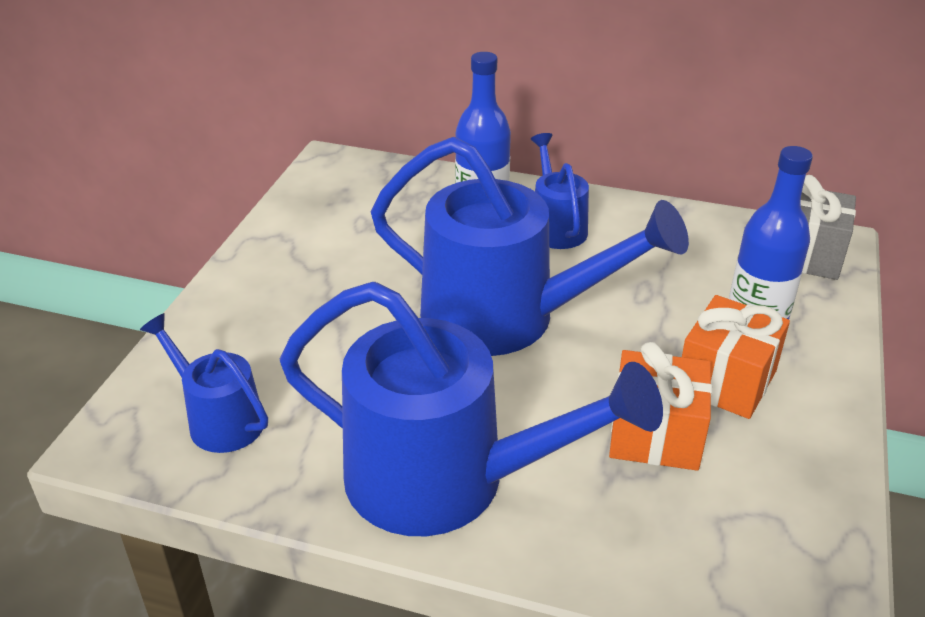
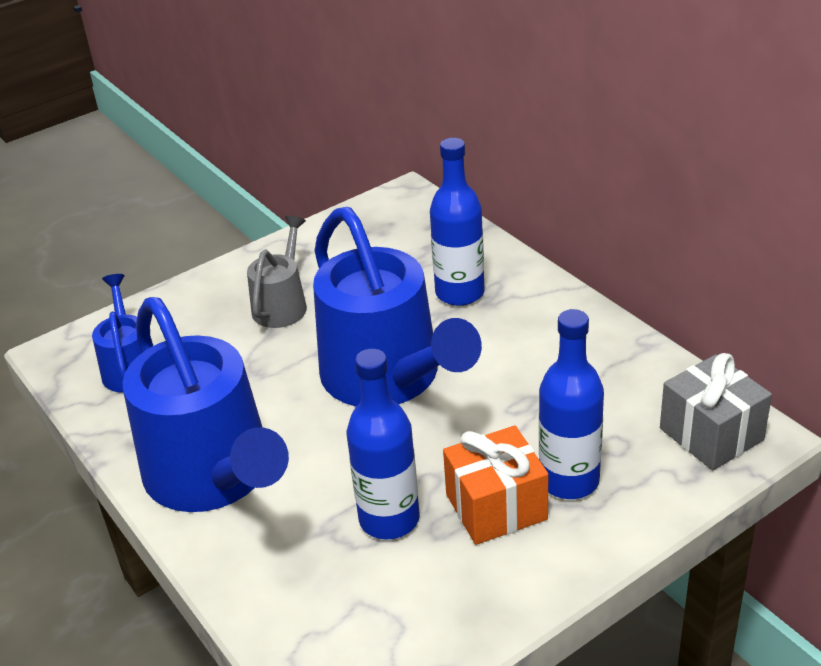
camera: 40 degrees right, 0 degrees up
blue watering can [531,133,589,249] -> none
orange gift [609,342,712,471] -> blue bottle [347,349,420,540]
none -> grey watering can [247,216,307,328]

